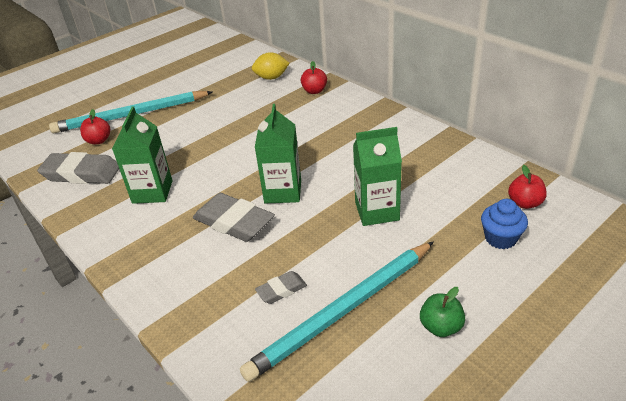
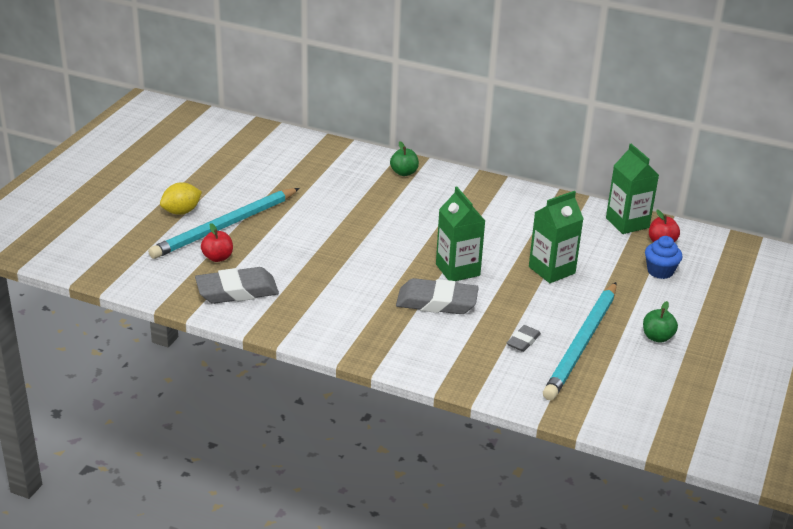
camera: 30 degrees left, 5 degrees down
green carton [112,106,173,204] -> green carton moved to [606,144,659,234]
yellow lemon [252,52,290,80] -> yellow lemon moved to [160,183,202,215]
red apple [301,61,327,94] -> green apple [390,141,419,176]

